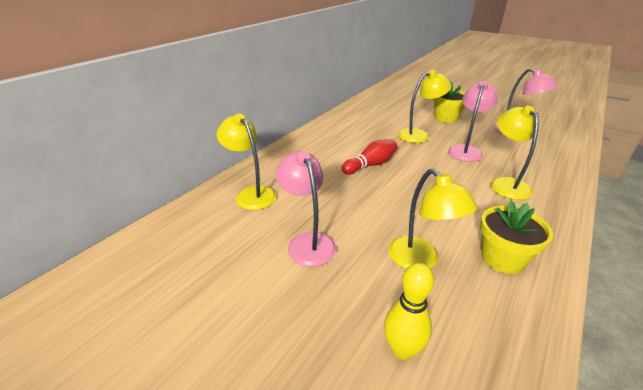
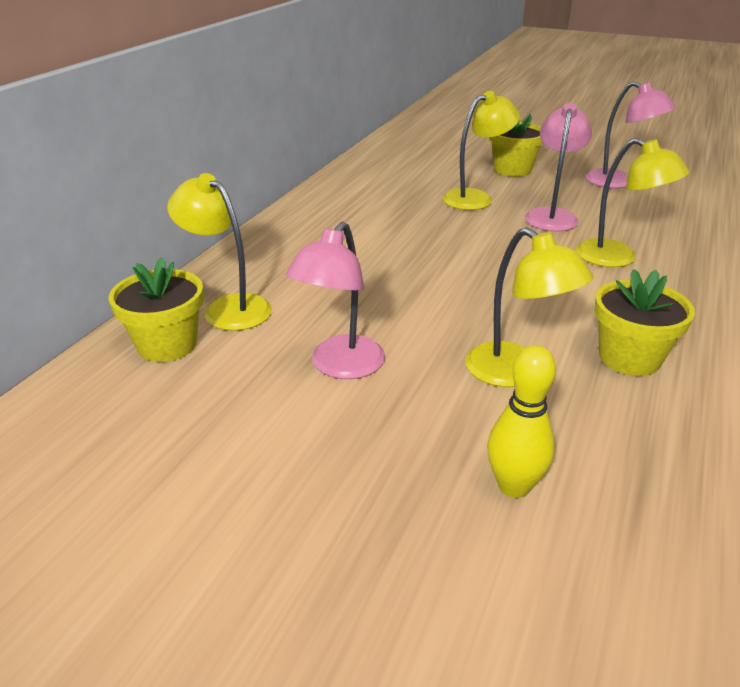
camera: 10 degrees left, 0 degrees up
pink lamp [276,151,336,267] -> pink lamp turned 120 degrees counterclockwise [286,222,385,379]
red bowling pin [342,139,398,175] -> none
yellow lamp [490,105,539,200] -> yellow lamp turned 150 degrees clockwise [576,138,690,267]
none -> yellow flower pot [109,257,204,362]

